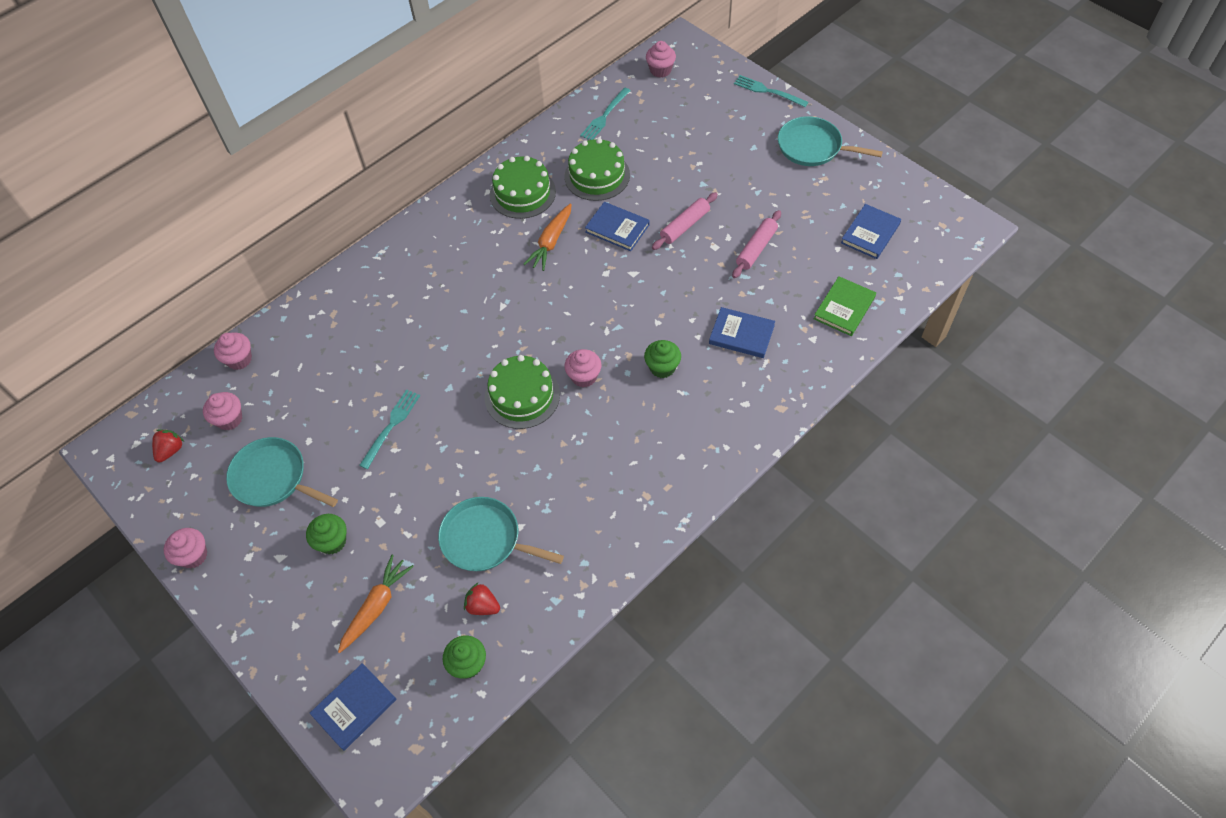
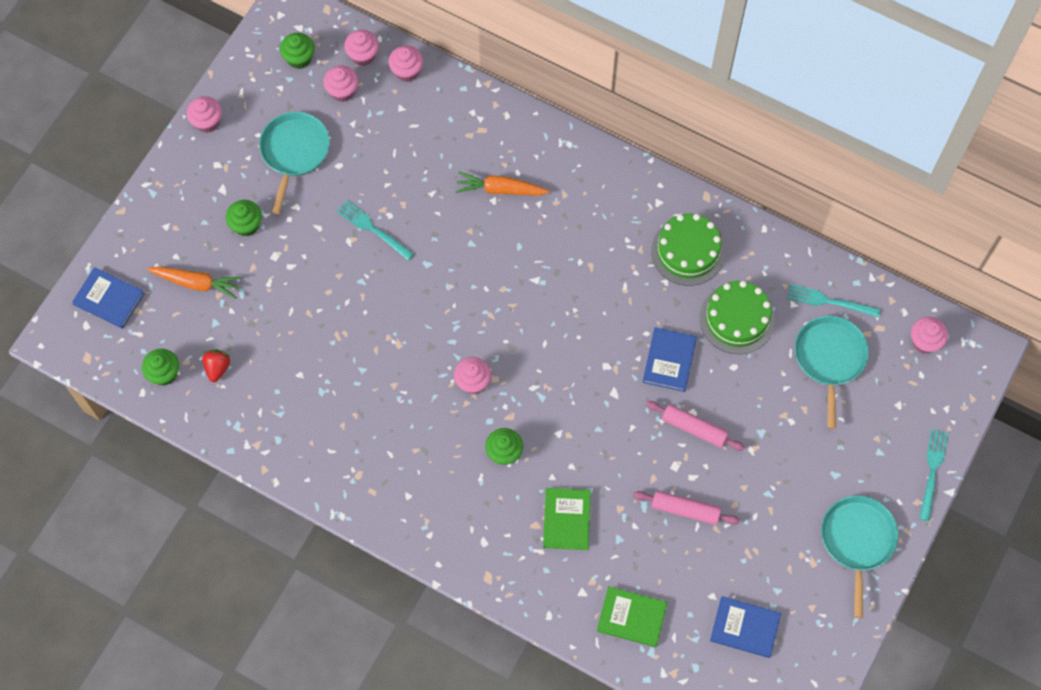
camera: 70 degrees right, 10 degrees up
red strawberry [152,429,184,462] -> green cupcake [280,33,315,69]
turquoise fork [359,389,420,469] -> turquoise fork turned 150 degrees counterclockwise [337,200,414,260]
turquoise pan [438,497,564,571] -> turquoise pan moved to [795,316,869,429]
green cake [485,355,560,429] -> none
orange carrot [524,203,572,271] -> orange carrot moved to [456,172,550,196]
blue book [709,307,775,358] -> green book [543,488,591,550]
none -> pink cupcake [344,30,379,66]

